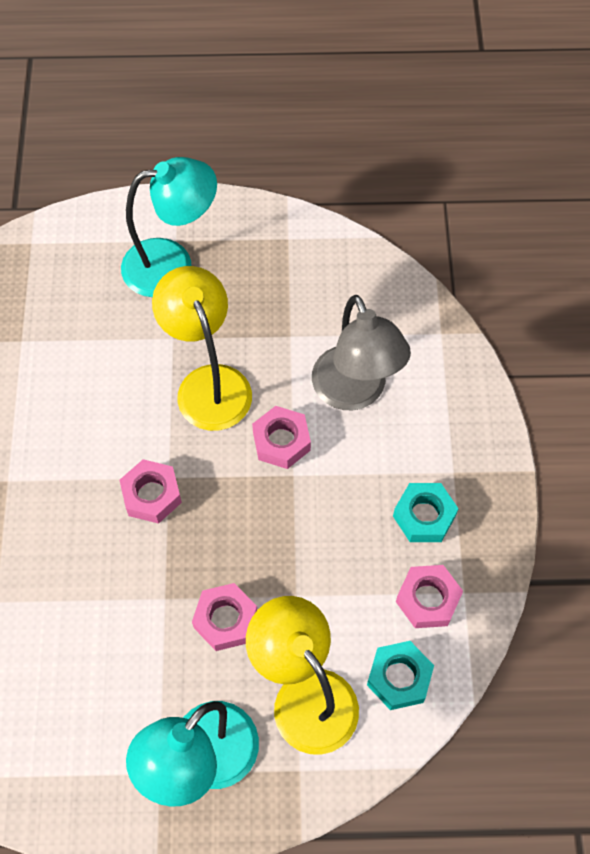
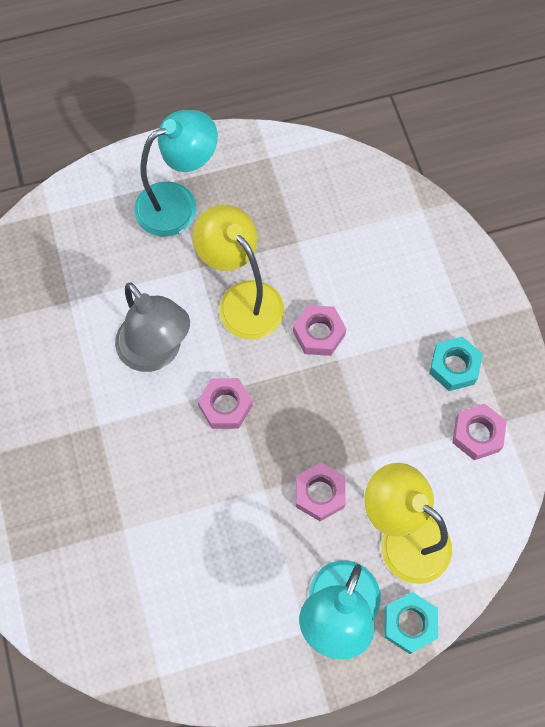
camera: 15 degrees left, 5 degrees up
grey lamp [312,295,411,410] -> grey lamp moved to [115,282,190,372]
turquoise nut [367,641,434,710] -> turquoise nut moved to [384,592,438,654]

